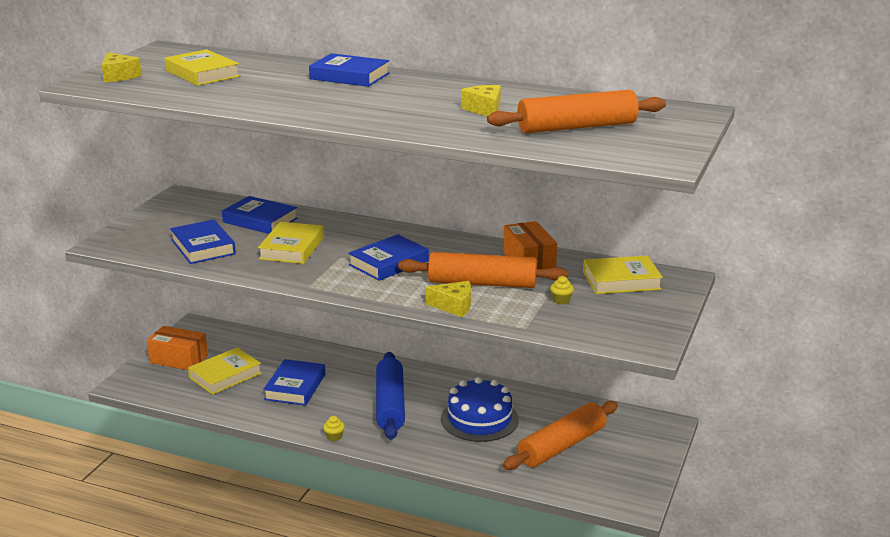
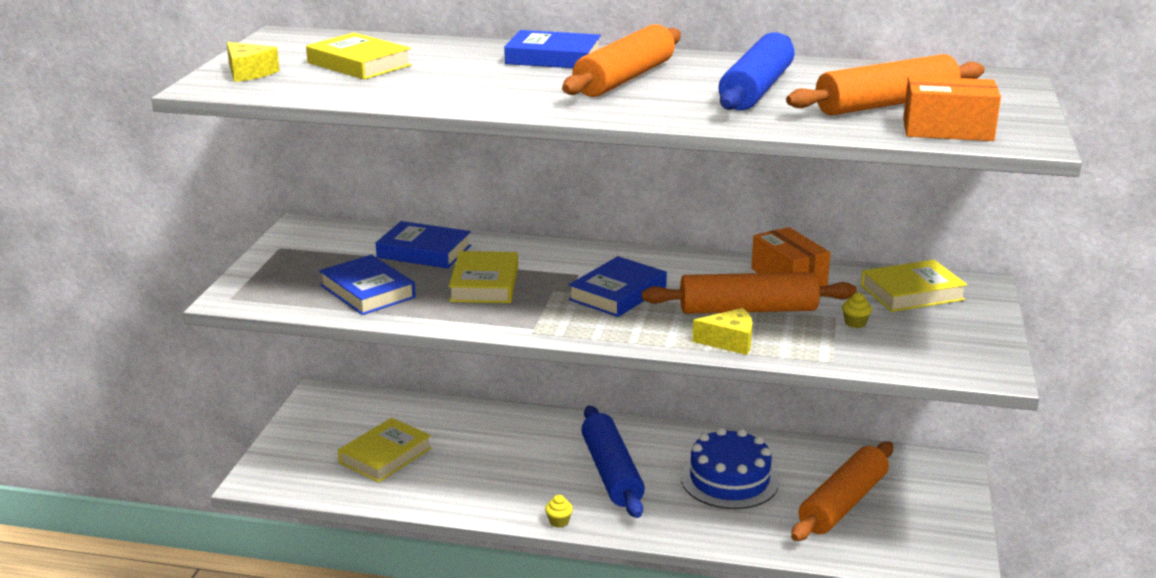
camera: 10 degrees left, 0 degrees up
orange box [147,326,208,370] -> orange box moved to [903,76,1001,141]
blue book [263,359,325,406] -> none
yellow cheese [461,85,501,116] -> blue rolling pin [718,32,795,110]
none -> orange rolling pin [562,24,681,97]

